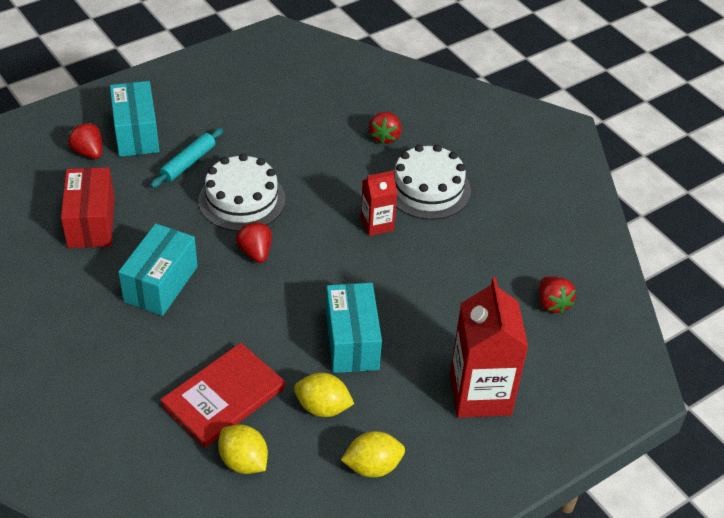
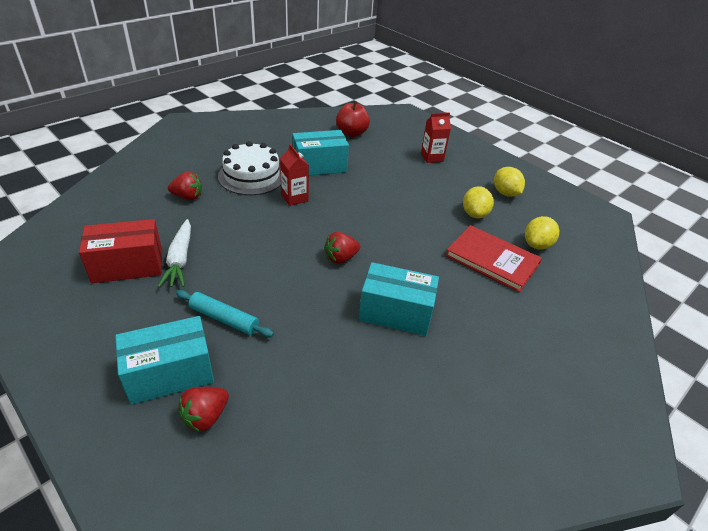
camera: 100 degrees left, 5 degrees down
red box [61,167,115,248] -> red box moved to [79,219,162,283]
white cake [198,153,286,231] -> none
turquoise box [326,283,382,373] -> turquoise box moved to [292,130,349,176]
red carton [450,277,528,418] -> red carton [421,112,451,163], size x0.55
red strawberry [539,276,576,314] -> red apple [336,101,370,137]
none -> white carrot [158,219,191,287]

